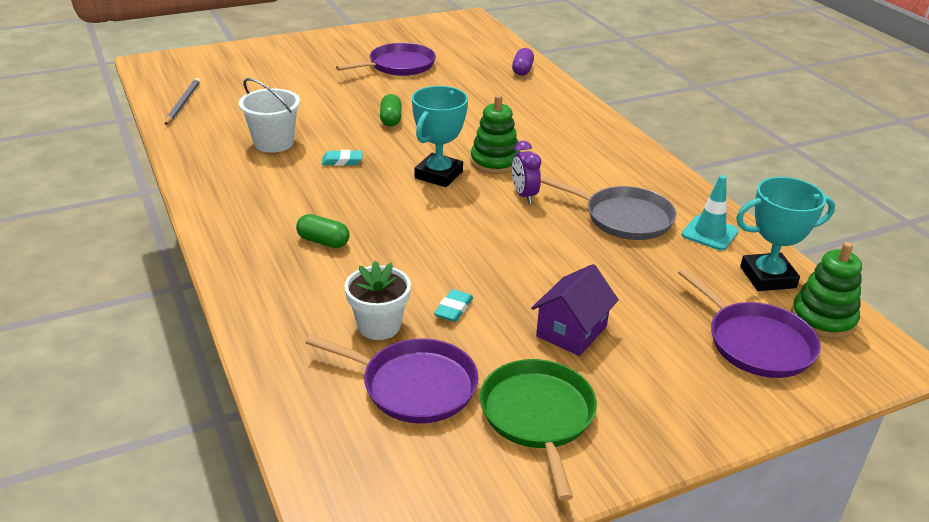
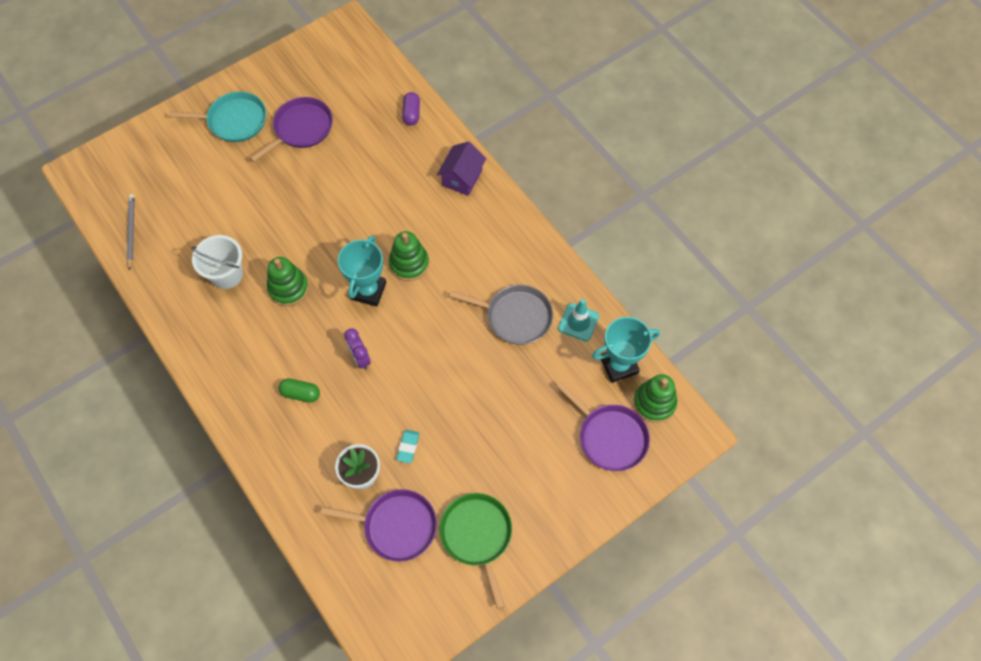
camera: 10 degrees left, 30 degrees up
turquoise eraser [322,150,363,166] -> green stacking toy [267,257,309,306]
green capsule [380,94,401,126] -> none
purple clock [512,141,541,204] -> purple clock moved to [344,328,371,370]
purple house [531,264,619,356] -> purple house moved to [437,141,486,196]
none -> turquoise pan [169,91,266,142]

